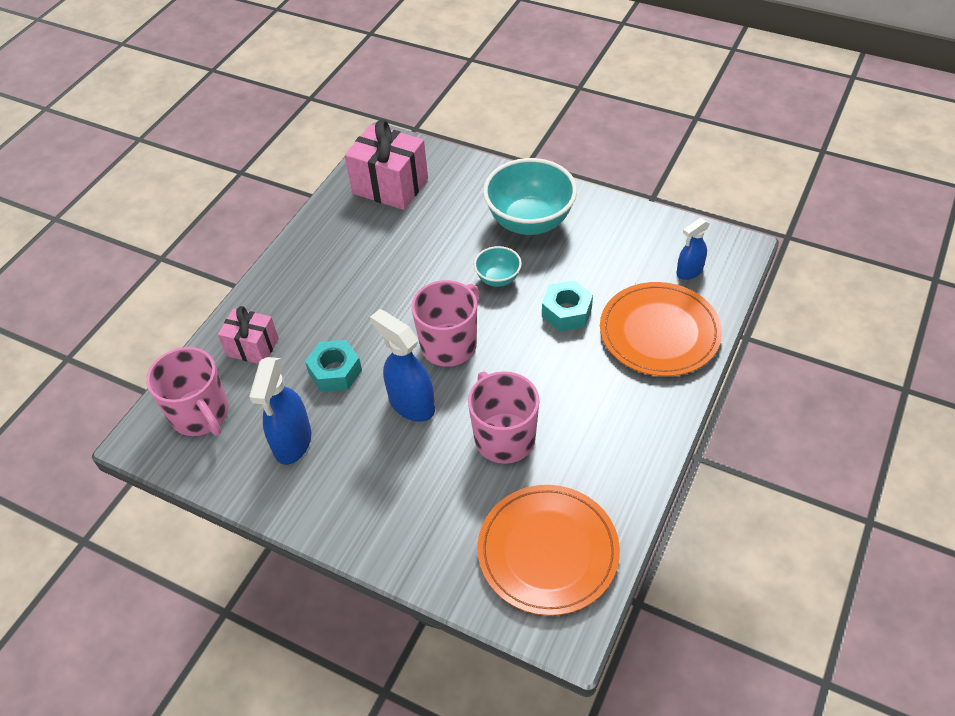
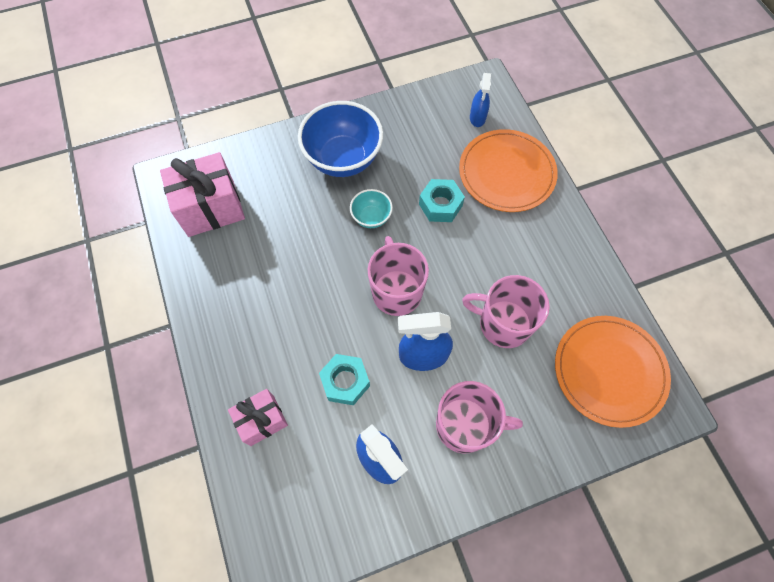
camera: 50 degrees left, 15 degrees up
pink mug [146,347,229,436] -> pink mug moved to [436,381,523,453]
turquoise bowl [483,158,577,235] -> blue bowl [298,101,383,177]

